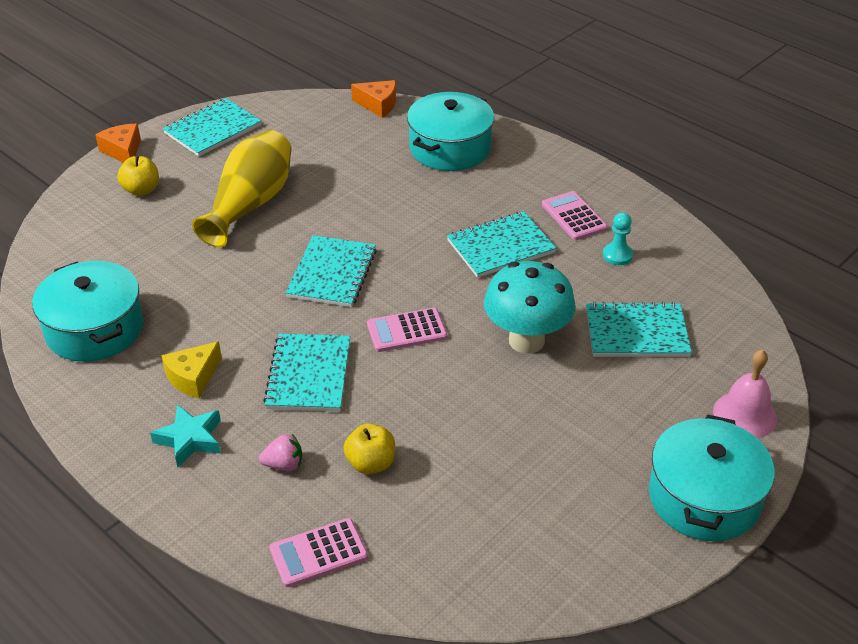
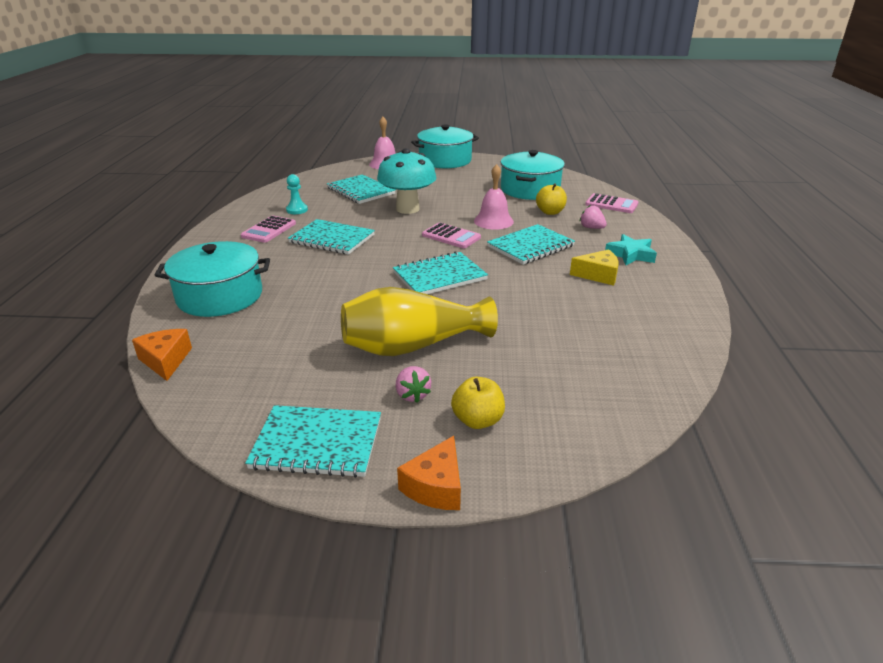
camera: 130 degrees left, 10 degrees down
turquoise pot [32,261,143,362] -> turquoise pot moved to [500,150,565,200]
none -> pink strawberry [396,366,431,403]
none -> pink bell [474,164,514,230]

